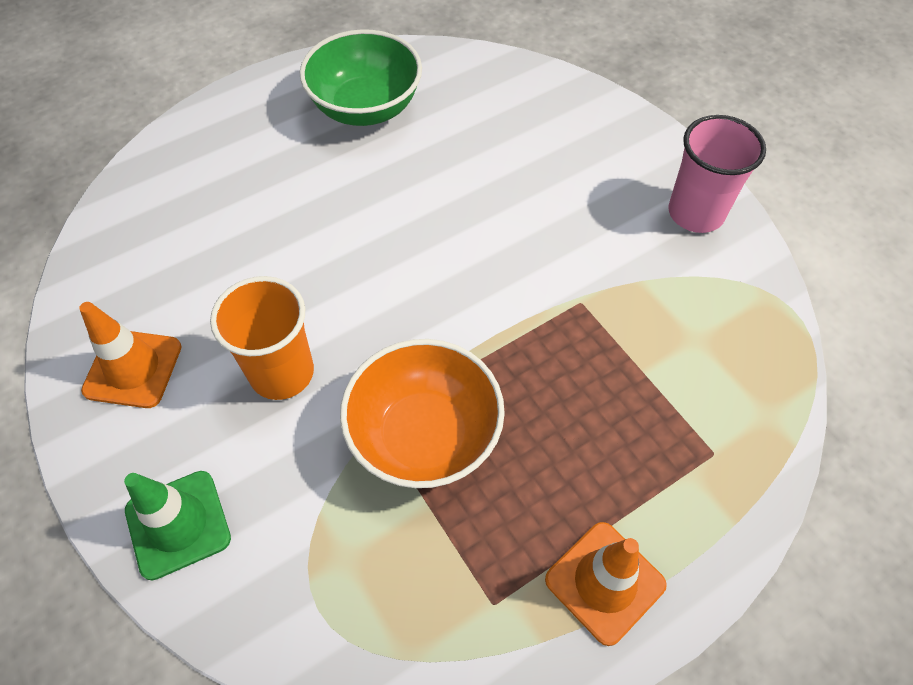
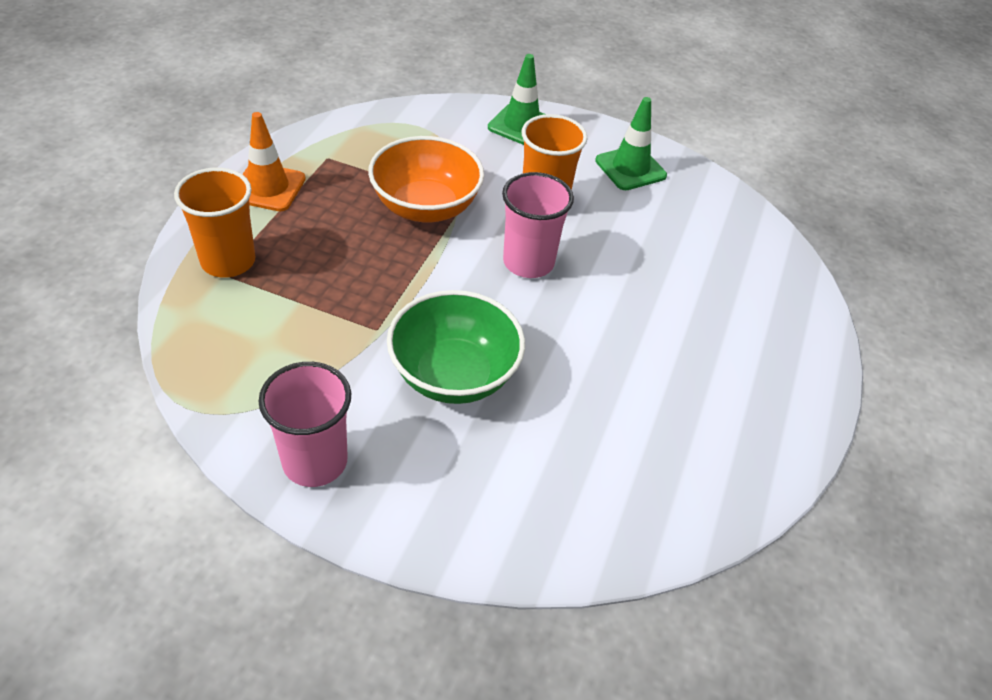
camera: 140 degrees right, 10 degrees down
orange traffic cone [79,302,182,408] -> green traffic cone [595,97,667,190]
green bowl [300,29,422,126] -> green bowl moved to [387,290,525,404]
none -> orange cup [174,167,255,277]
none -> pink cup [502,172,574,278]

